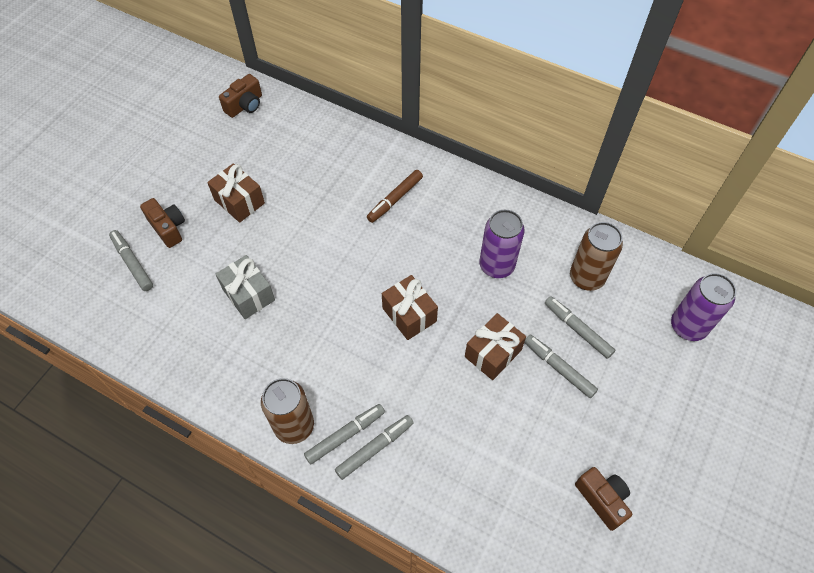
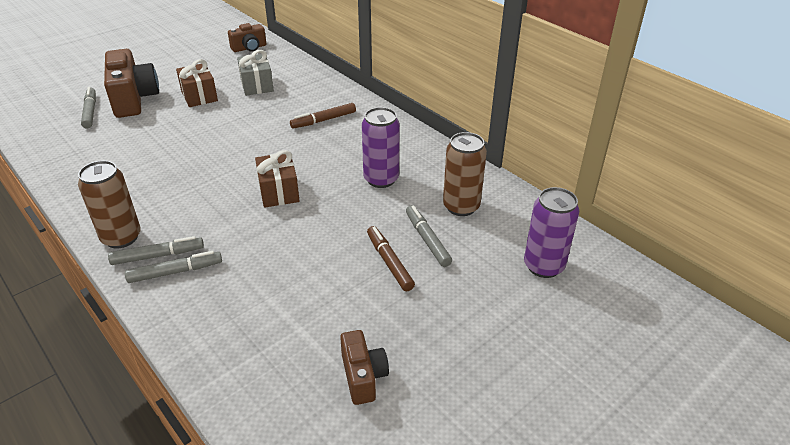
camera: 20 degrees right, 20 degrees down
brown camera [140,198,185,248] -> brown camera [104,49,159,118], size x1.78
grey gift [216,255,275,319] -> grey gift moved to [237,50,274,96]
brown gift [465,313,526,380] -> none
grey marker [525,335,598,398] -> brown marker [367,226,415,291]

